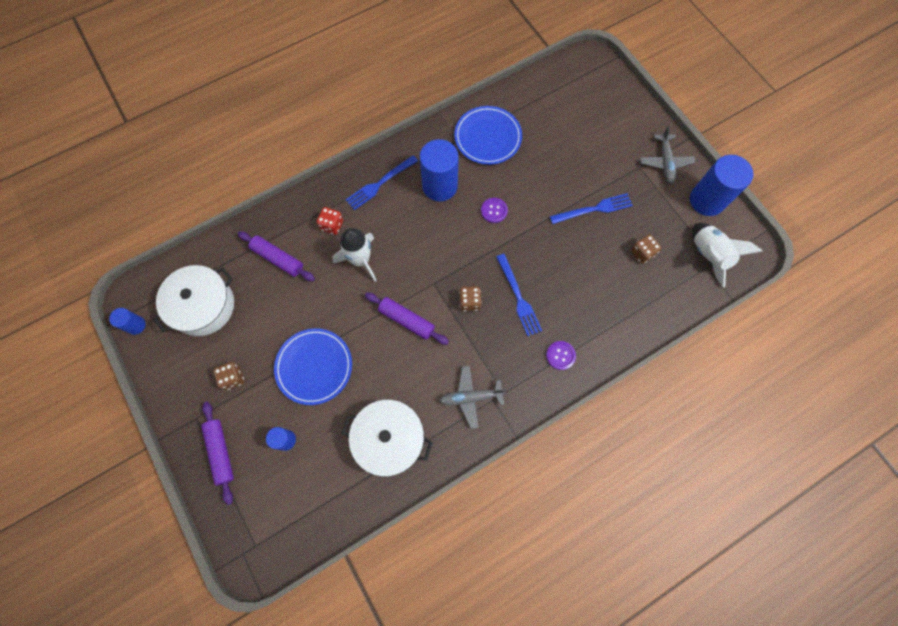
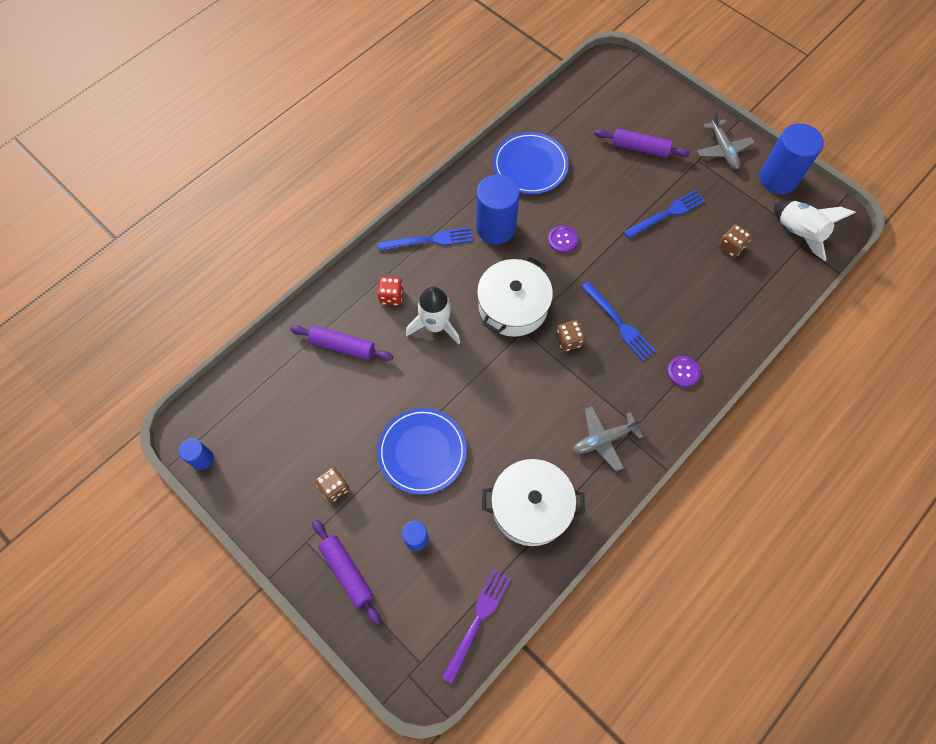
camera: 15 degrees left, 5 degrees down
white pot [153,265,234,336] -> white pot moved to [477,257,553,337]
blue fork [346,155,418,210] -> blue fork turned 135 degrees counterclockwise [378,227,473,251]
purple rolling pin [365,292,449,345] -> purple rolling pin moved to [595,128,690,158]
none -> purple fork [441,569,511,684]

